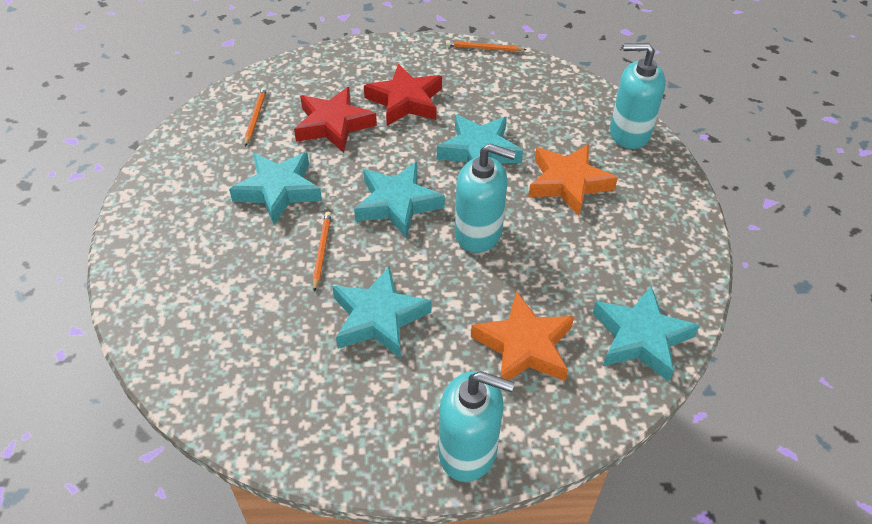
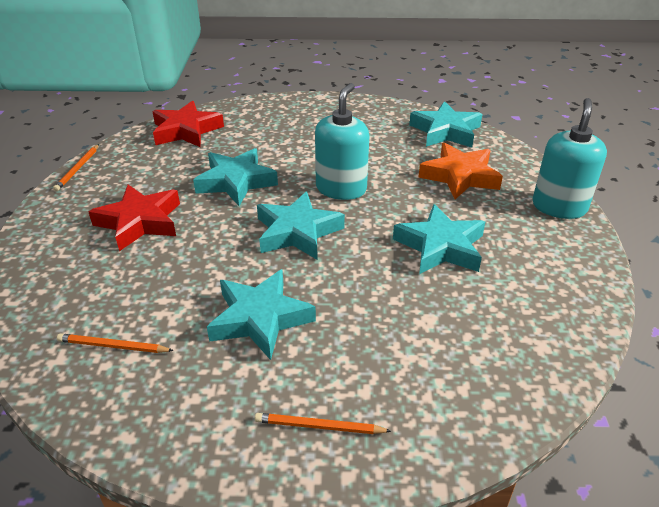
camera: 85 degrees left, 10 degrees down
red star [294,87,377,153] -> red star moved to [152,100,224,147]
orange pencil [313,212,331,292] -> orange pencil moved to [255,413,391,434]
orange star [528,144,618,216] -> none
turquoise soap dispenser [610,43,666,149] -> none

